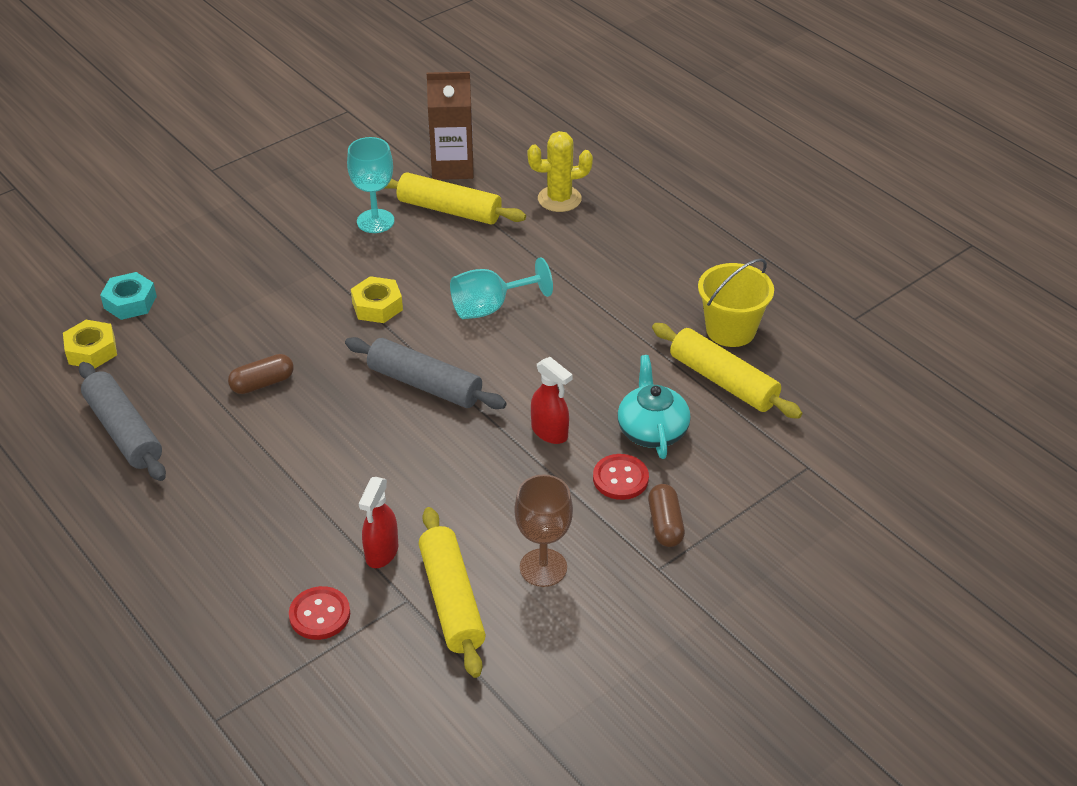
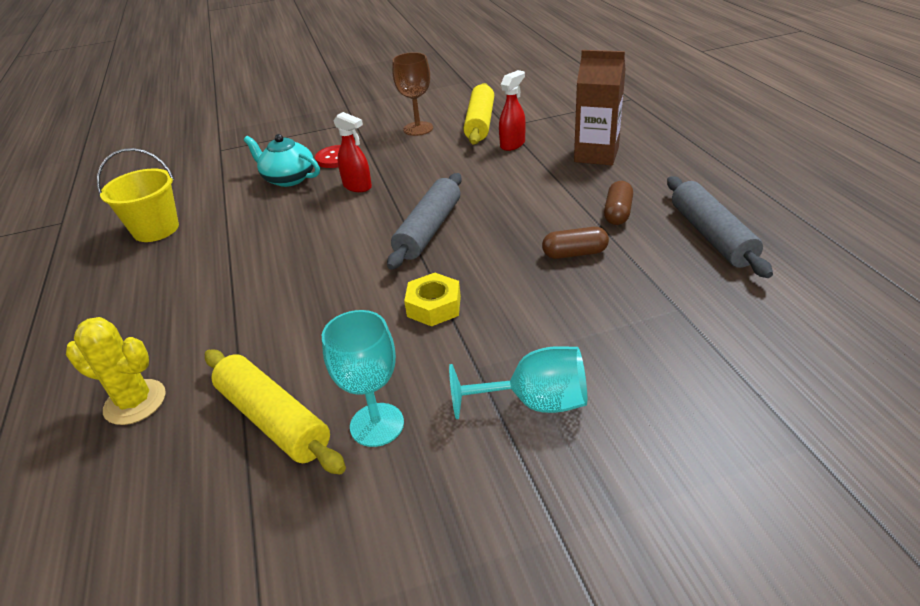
camera: 155 degrees left, 5 degrees down
yellow nut [63,320,117,368] -> none
turquoise nut [100,272,157,320] -> none
red button [289,586,350,640] -> none
grey rolling pin [345,337,507,409] -> grey rolling pin turned 60 degrees clockwise [387,173,462,270]
brown carton [427,72,474,180] -> brown carton moved to [574,50,626,165]
turquoise goblet [450,257,553,319] -> turquoise goblet moved to [449,346,587,419]
red spray bottle [531,357,573,444] -> red spray bottle turned 150 degrees clockwise [334,112,372,192]
turquoise teapot [617,355,691,459] -> turquoise teapot turned 105 degrees clockwise [244,134,320,187]
brown capsule [648,484,685,547] -> brown capsule moved to [604,181,633,225]
yellow rolling pin [652,323,802,419] -> none

